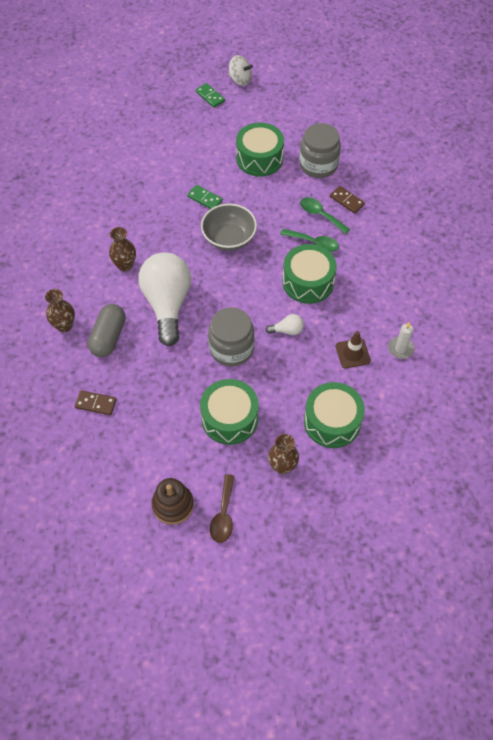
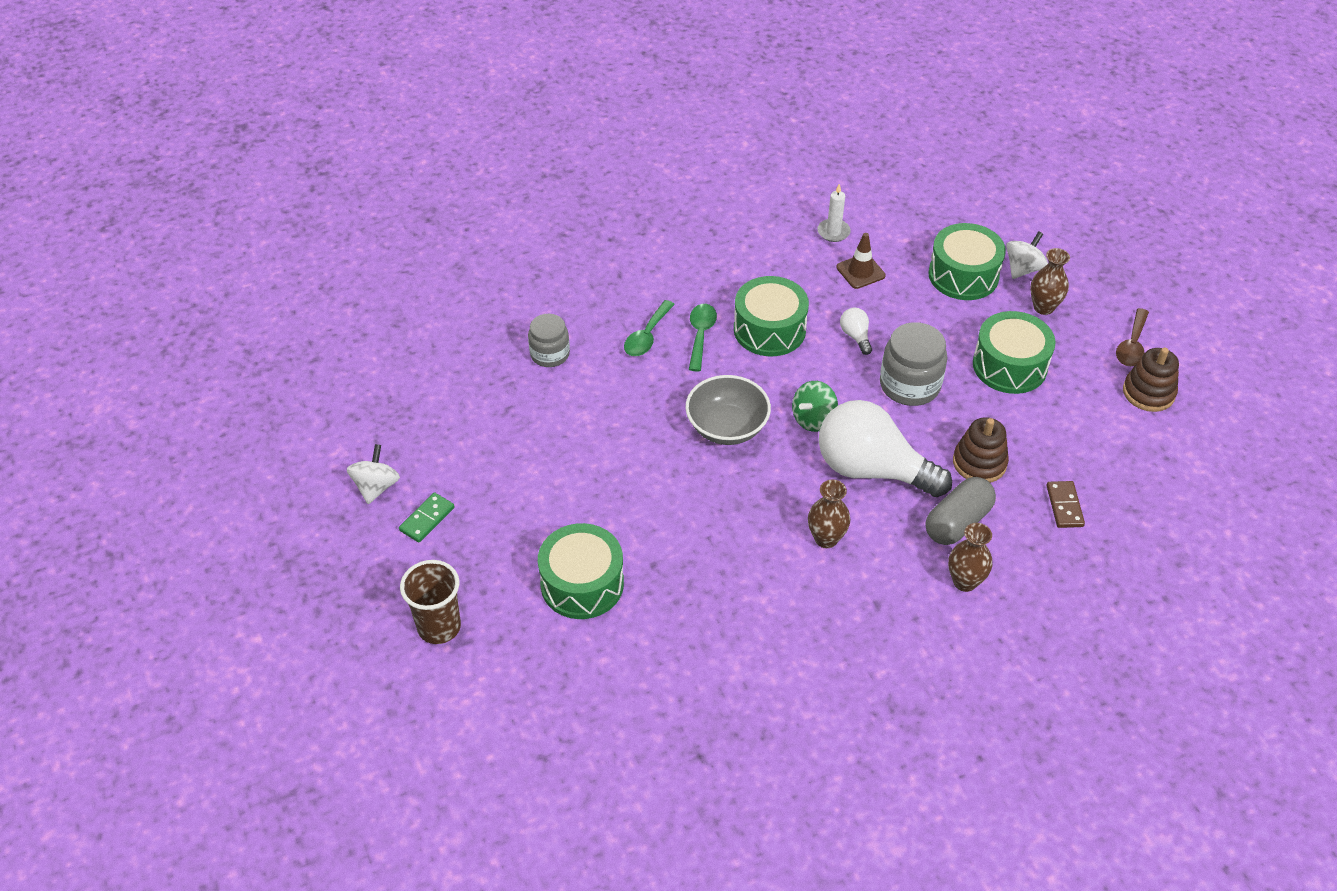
camera: 105 degrees left, 10 degrees down
grey capsule [88,304,125,357] -> grey capsule turned 45 degrees counterclockwise [926,477,996,545]
white light bulb [139,252,191,346] -> white light bulb turned 45 degrees clockwise [819,400,952,497]
green domino [187,185,223,209] -> none
brown spoon [210,474,235,543] -> brown spoon turned 120 degrees clockwise [1116,308,1149,366]
green drum [236,123,284,177] -> green drum moved to [538,523,624,619]
grey jar [299,123,341,178] -> grey jar [528,314,570,367], size x0.66
brown domino [330,186,365,214] -> none
none -> brown cup [400,560,461,644]
none -> green spinning top [792,381,838,432]
none -> brown stacking toy [953,417,1009,483]
none -> white spinning top [1006,231,1048,279]

